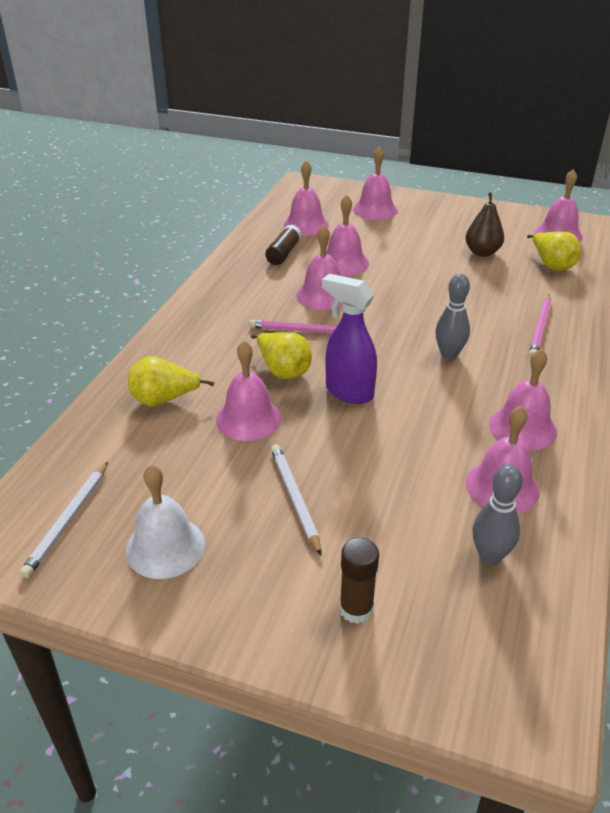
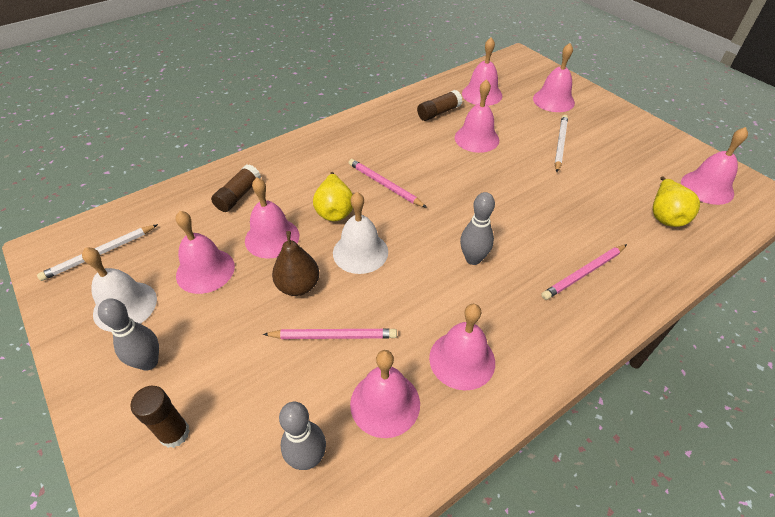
camera: 35 degrees right, 10 degrees up
yellow pear [128,356,214,406] -> brown glue stick [211,164,261,212]
white pencil [271,445,321,555] -> white pencil moved to [555,115,568,172]
pink bell [296,225,342,310] -> pink bell moved to [176,211,235,294]
purple spray bottle [322,274,377,404] -> white bell [333,192,388,274]
brown pear [465,192,504,257] -> brown pear moved to [272,231,320,296]
none -> grey bowling pin [98,299,159,371]
none -> pink pencil [263,329,397,339]

